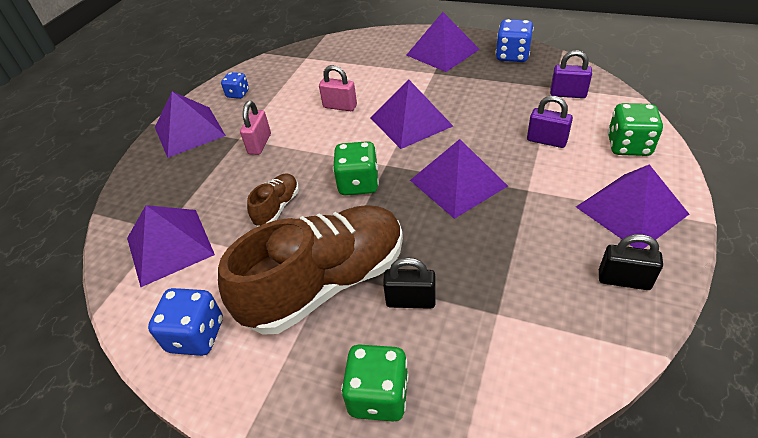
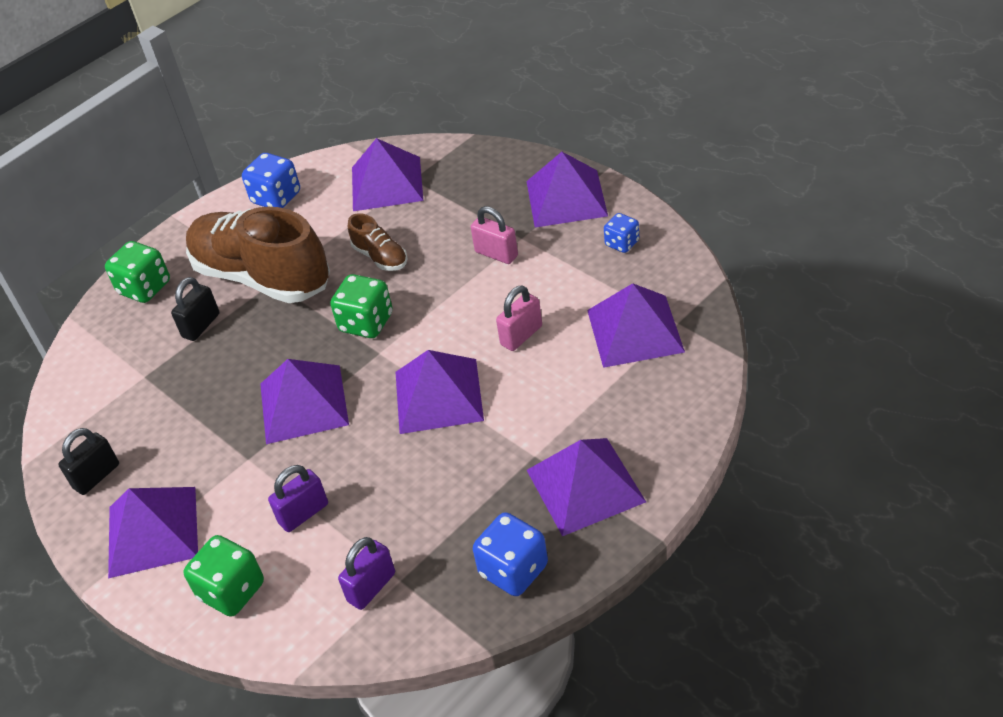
camera: 115 degrees right, 0 degrees up
brown shoe [218,205,403,335] -> brown shoe turned 135 degrees clockwise [186,206,330,303]
none -> purple pyramid [587,283,685,368]

